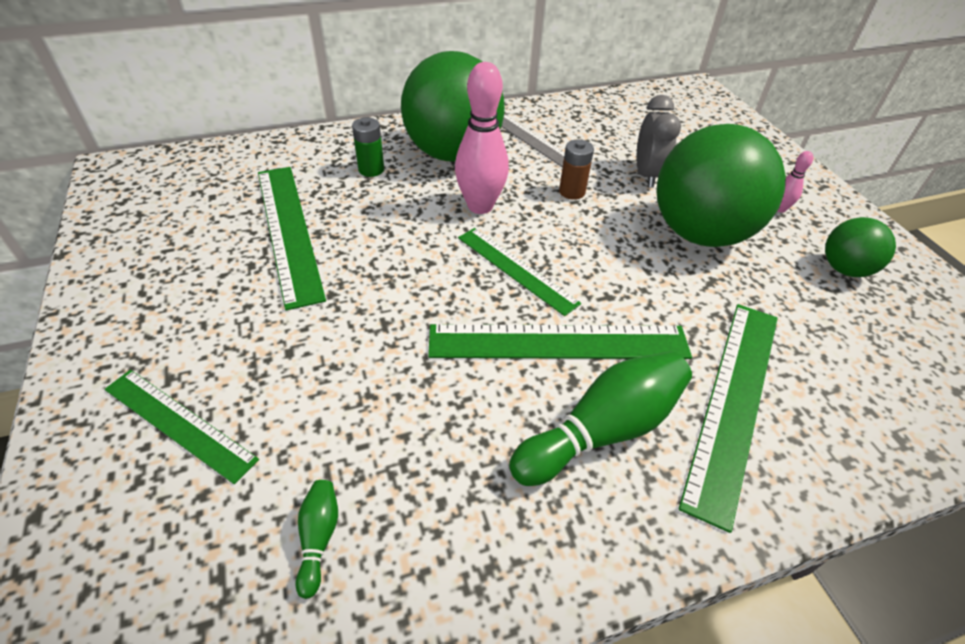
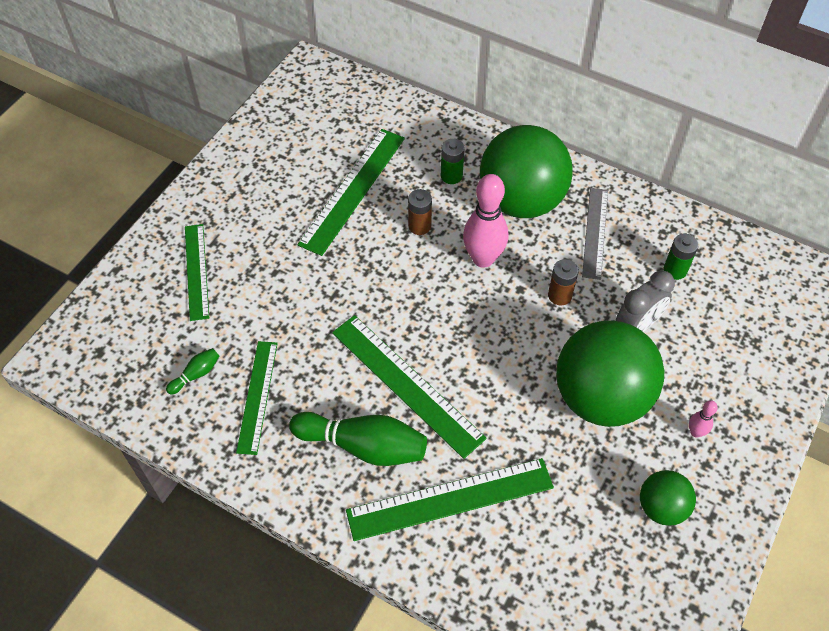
camera: 50 degrees right, 10 degrees up
green ruler [458,228,581,316] -> green ruler moved to [236,341,278,455]
none -> brown battery [408,189,432,235]
none -> green battery [664,234,699,280]

